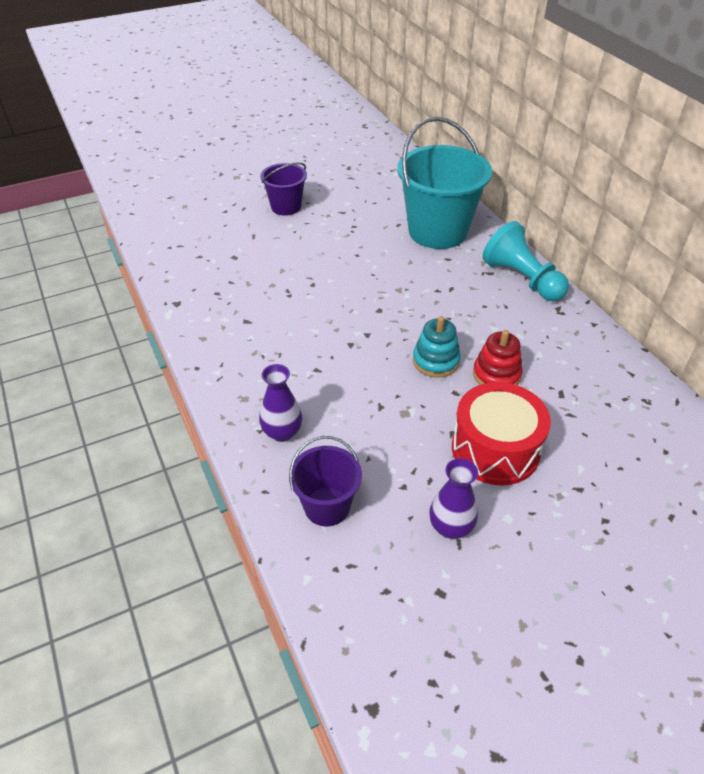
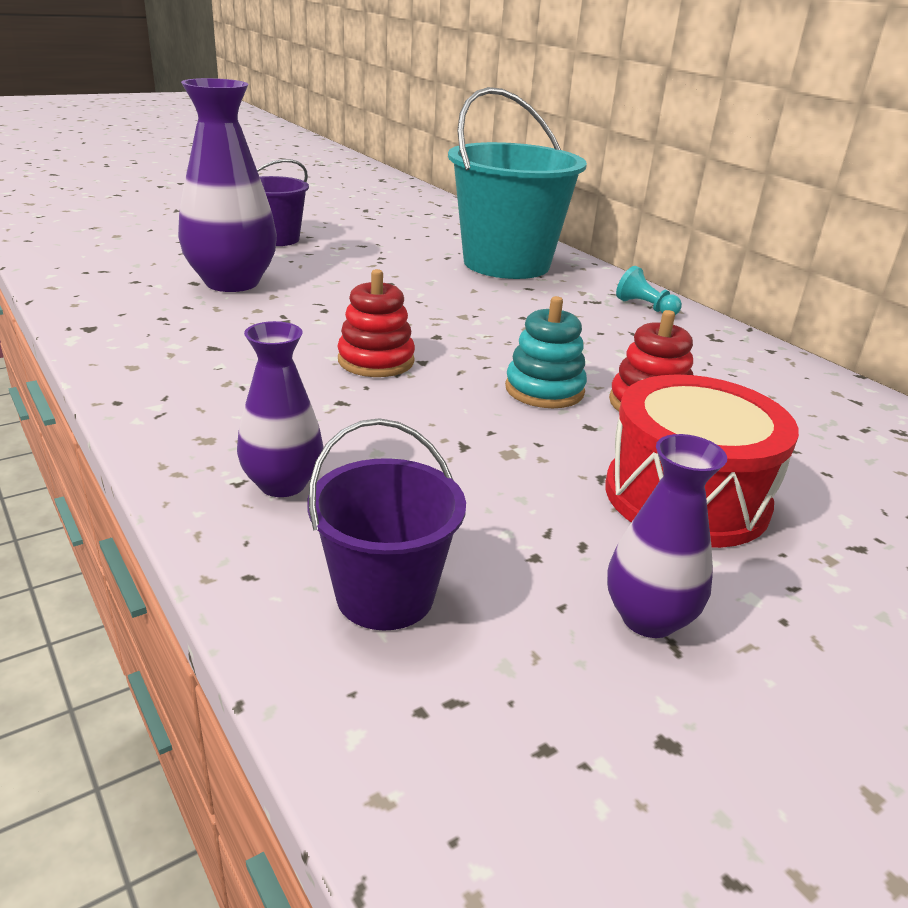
camera: 10 degrees left, 15 degrees down
turquoise pawn [482,221,569,301] -> turquoise pawn [616,266,682,315], size x0.48
none -> purple vase [178,78,277,292]
none -> red stacking toy [337,269,415,377]

